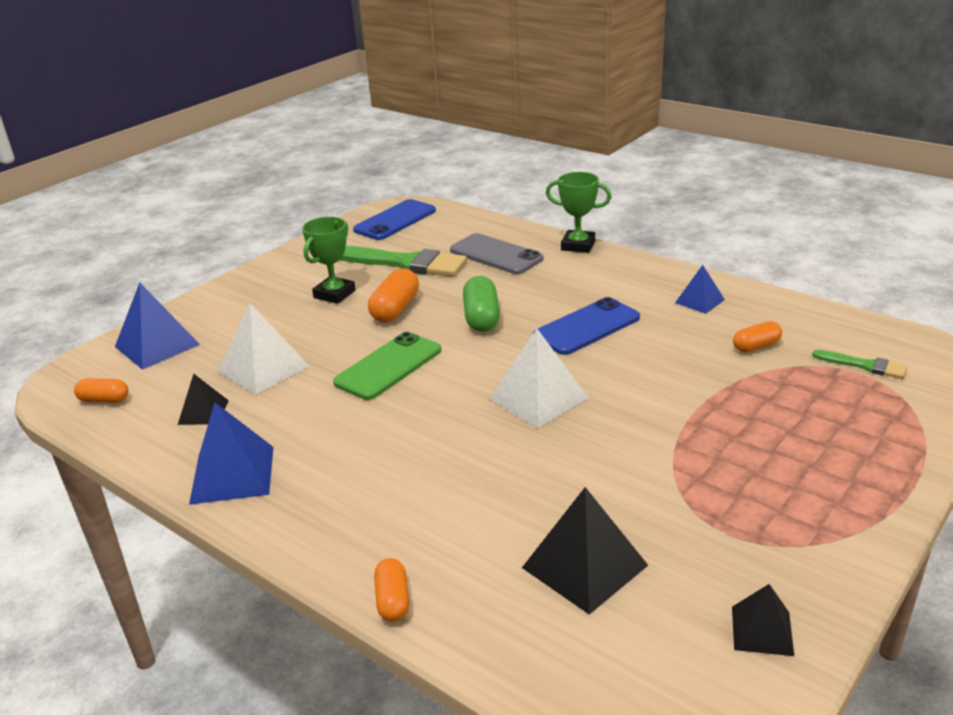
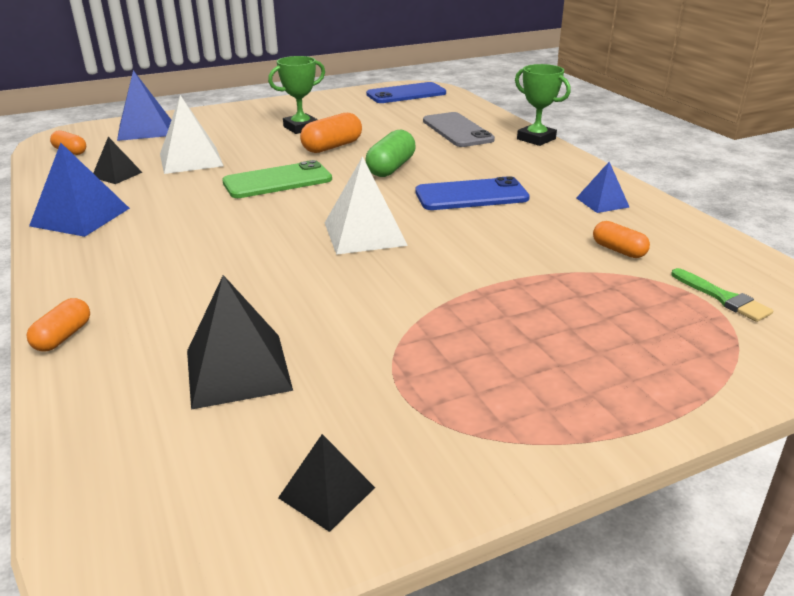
camera: 25 degrees right, 0 degrees up
green brush [340,246,467,277] -> none
orange capsule [733,321,782,352] -> orange capsule turned 45 degrees clockwise [593,221,650,258]

